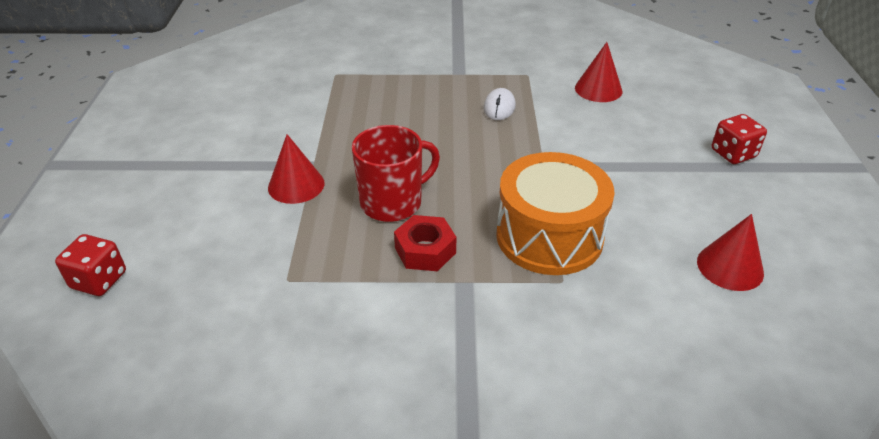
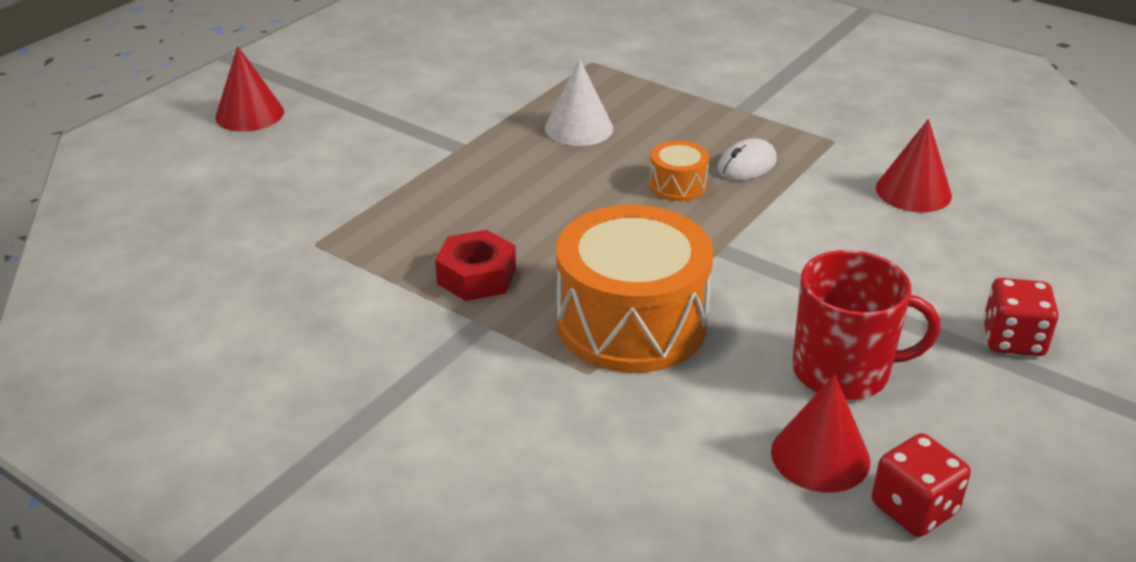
camera: 35 degrees right, 5 degrees down
red dice [55,234,126,296] -> red dice moved to [872,433,971,537]
red cone [268,134,325,204] -> red cone moved to [215,46,284,132]
red mug [352,125,440,222] -> red mug moved to [792,250,940,400]
none -> white cone [545,59,613,146]
none -> orange drum [649,140,709,201]

